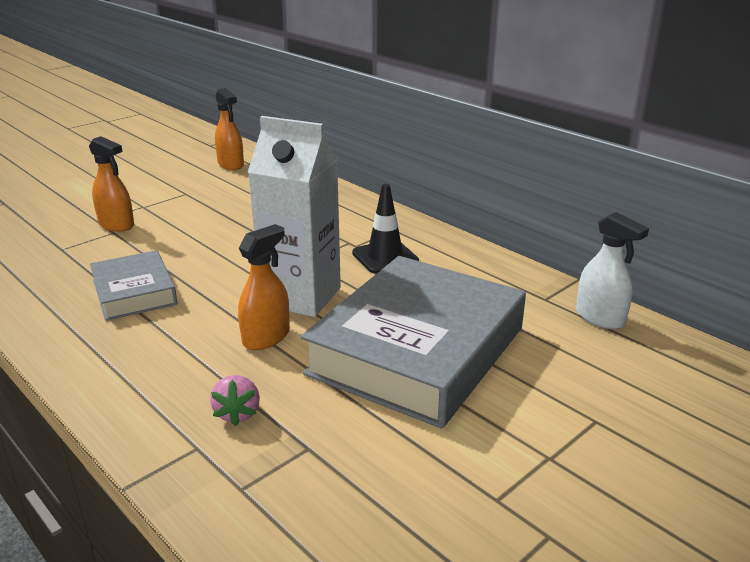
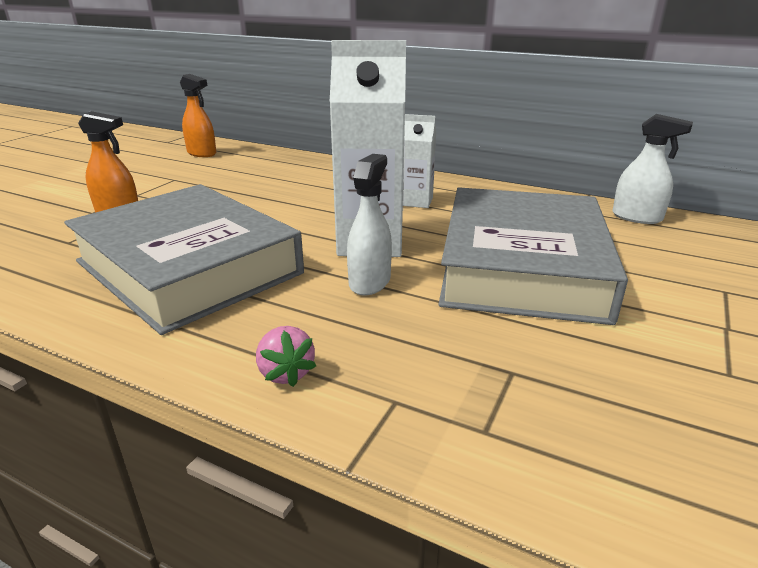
camera: 20 degrees left, 0 degrees up
grey book [90,250,177,321] -> grey book [64,184,304,335], size x1.95
pink strawberry [210,375,260,426] -> pink strawberry moved to [256,326,316,387]
orange spray bottle [238,224,290,350] -> white spray bottle [347,154,392,296]
black traffic cone [352,184,419,274] -> white carton [403,114,436,208]

